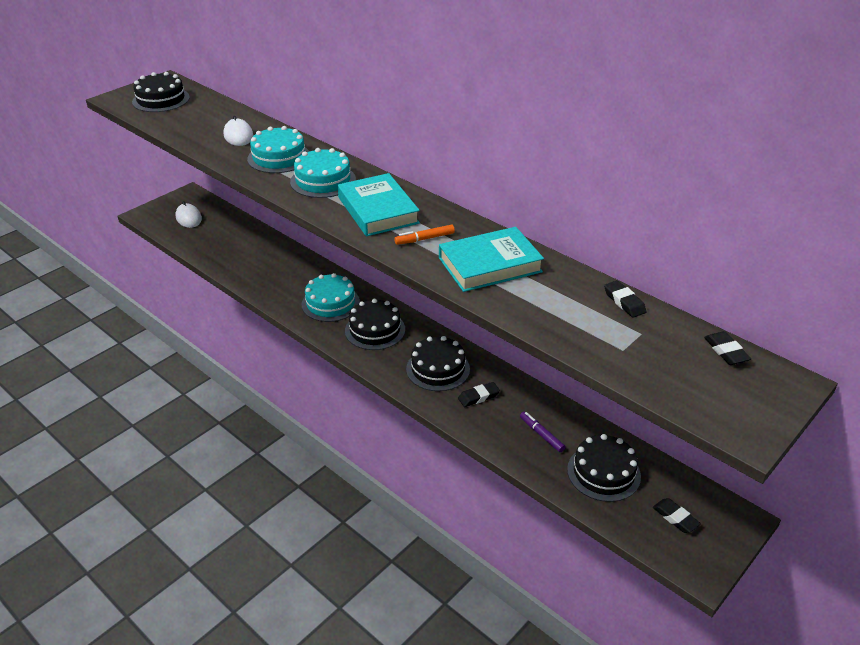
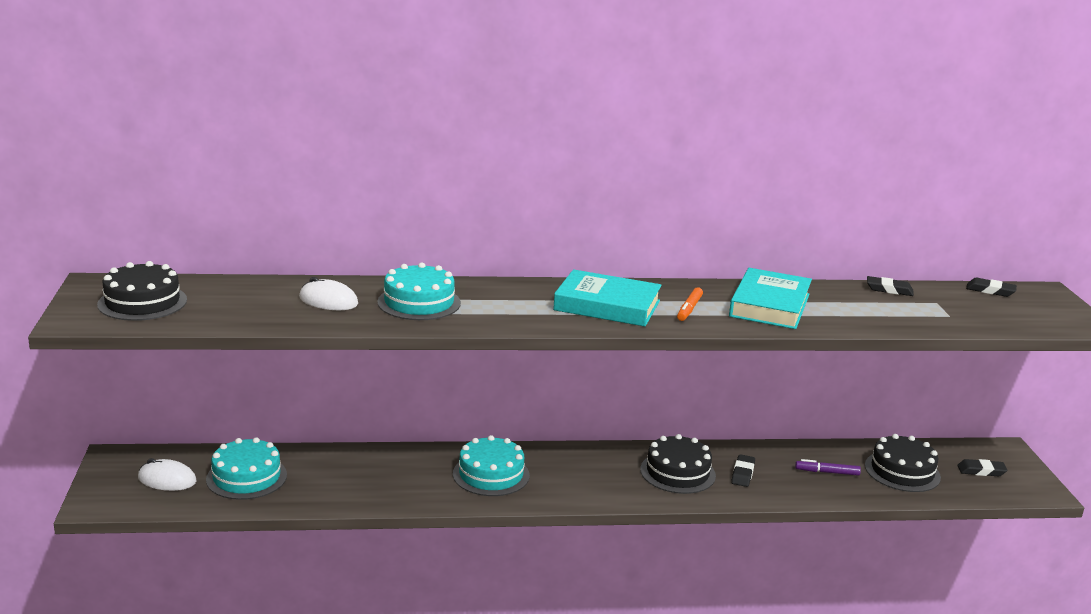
camera: 50 degrees left, 15 degrees down
turquoise cake [290,148,356,198] -> turquoise cake moved to [206,437,287,500]
black cake [345,299,405,350] -> none

